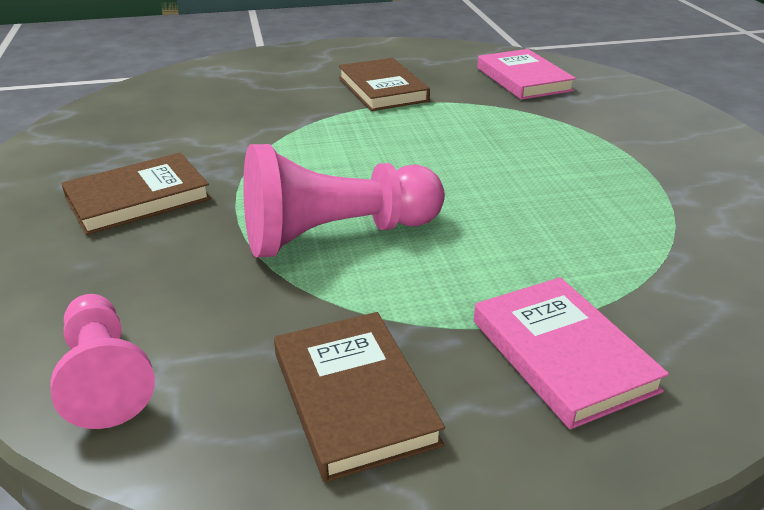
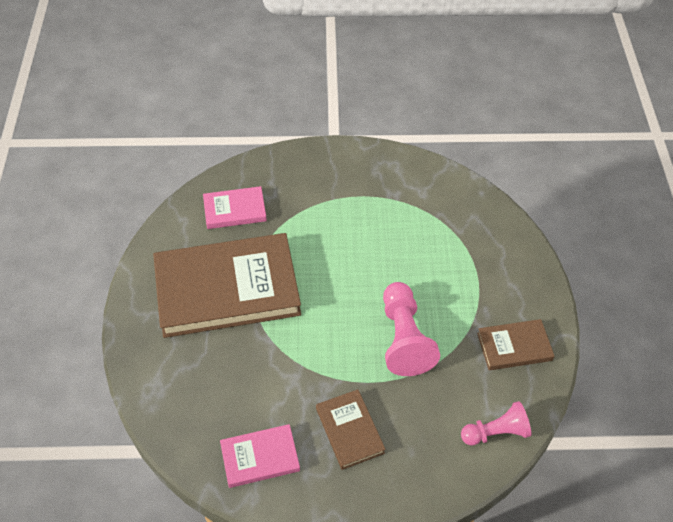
camera: 80 degrees left, 20 degrees up
brown book [339,58,430,111] -> brown book [153,233,301,338], size x2.14
pink book [474,277,669,429] -> pink book moved to [220,424,300,488]

